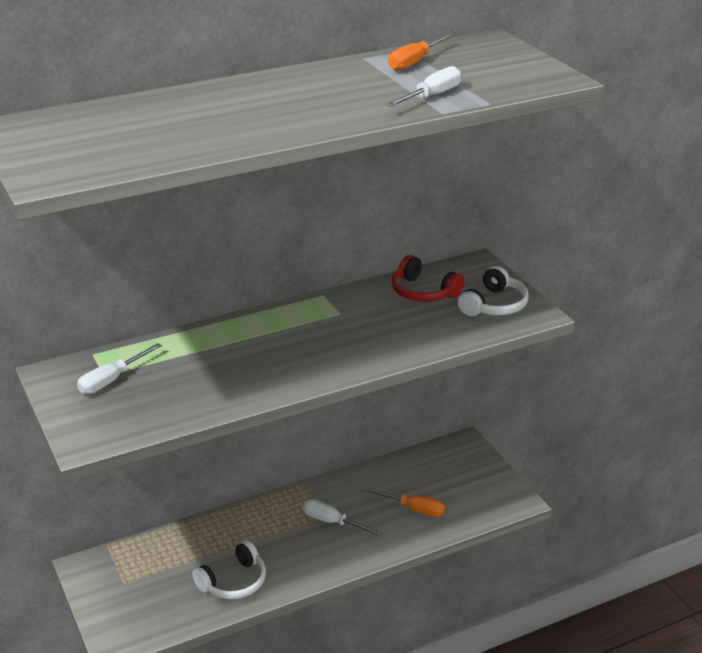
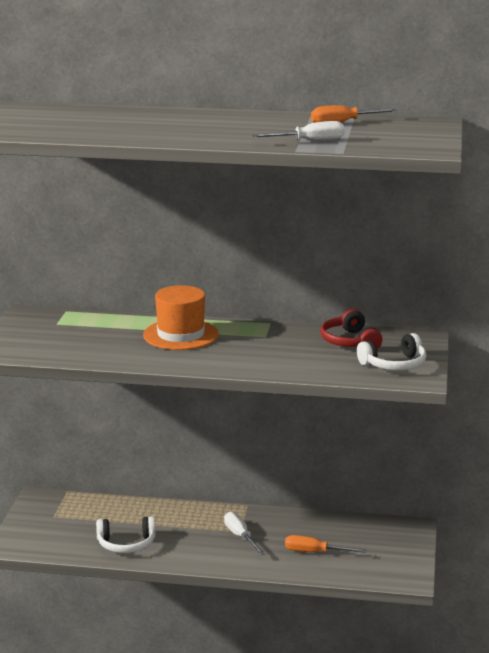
camera: 35 degrees right, 10 degrees down
white screwdriver [77,343,162,394] -> none
orange screwdriver [363,487,445,517] -> orange screwdriver turned 135 degrees clockwise [285,535,366,553]
none -> orange hat [143,285,219,350]

